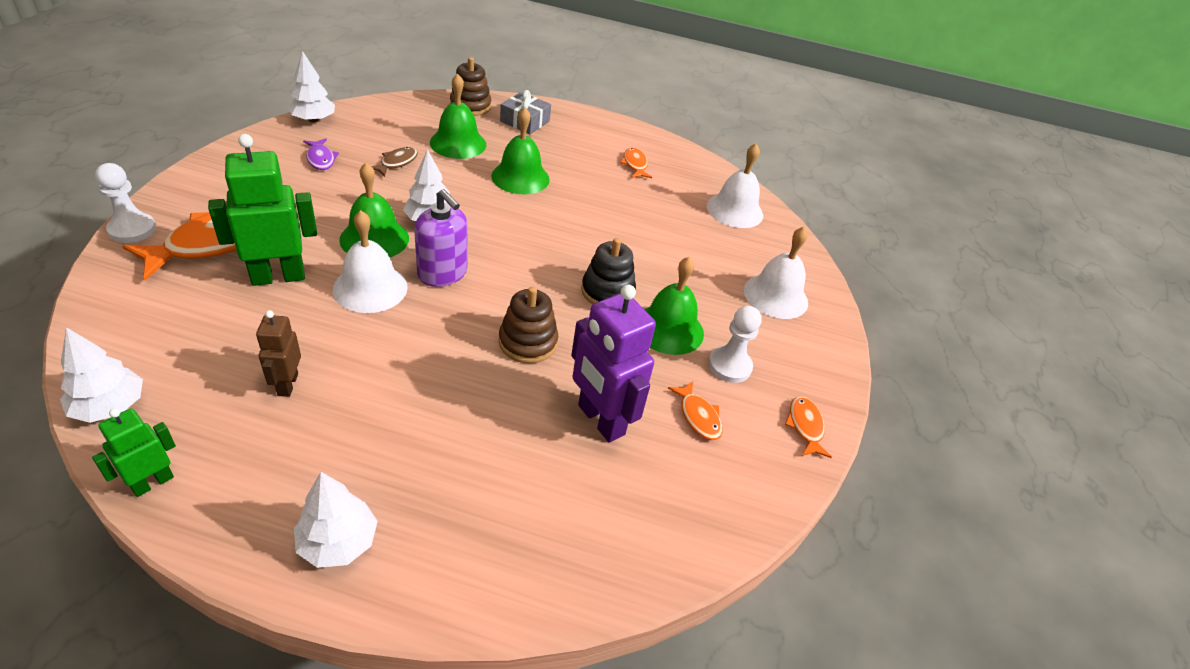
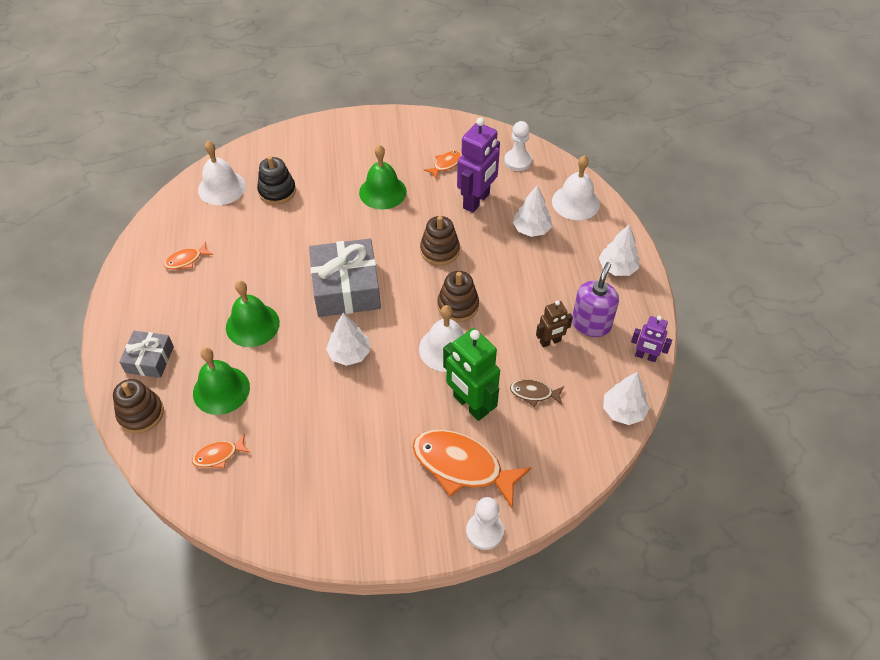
camera: 105 degrees left, 10 degrees up
green robot [92,408,176,497] -> purple robot [631,316,672,362]
white tree [287,51,335,123] -> white tree moved to [513,185,552,237]
purple fish [303,138,339,170] -> none
green bell [339,163,409,258] -> none
brown fish [372,147,418,177] -> brown fish moved to [510,379,564,407]
purple soap dispenser [414,189,467,287] -> purple soap dispenser moved to [572,262,619,337]
black stacking toy [581,238,636,304] -> black stacking toy moved to [257,156,296,205]
white pawn [708,306,762,383] -> white pawn moved to [504,121,532,171]
white bell [744,227,808,319] -> white bell moved to [552,155,600,220]
orange fish [785,396,832,458] -> orange fish moved to [192,434,250,468]
none -> grey gift [309,239,381,317]
none -> brown stacking toy [437,271,479,322]

